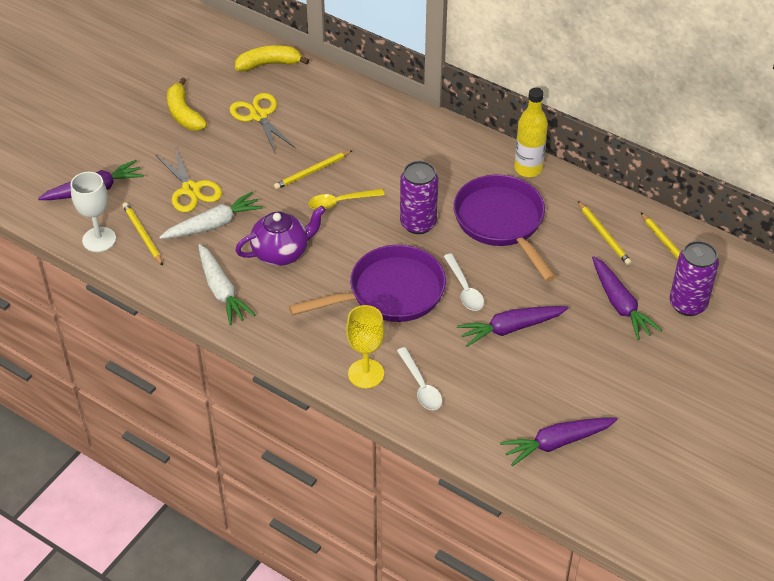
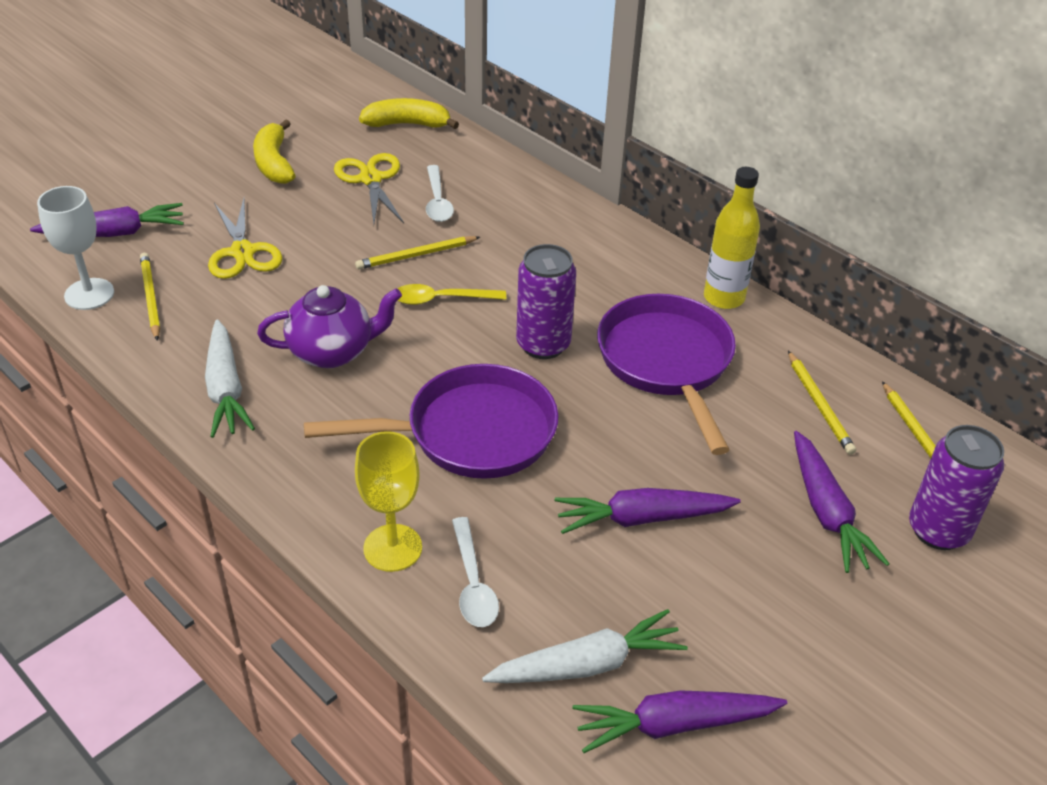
camera: 10 degrees right, 5 degrees down
white carrot [159,192,264,239] -> white carrot moved to [482,609,688,683]
white spoon [444,254,484,311] -> white spoon moved to [426,165,454,222]

